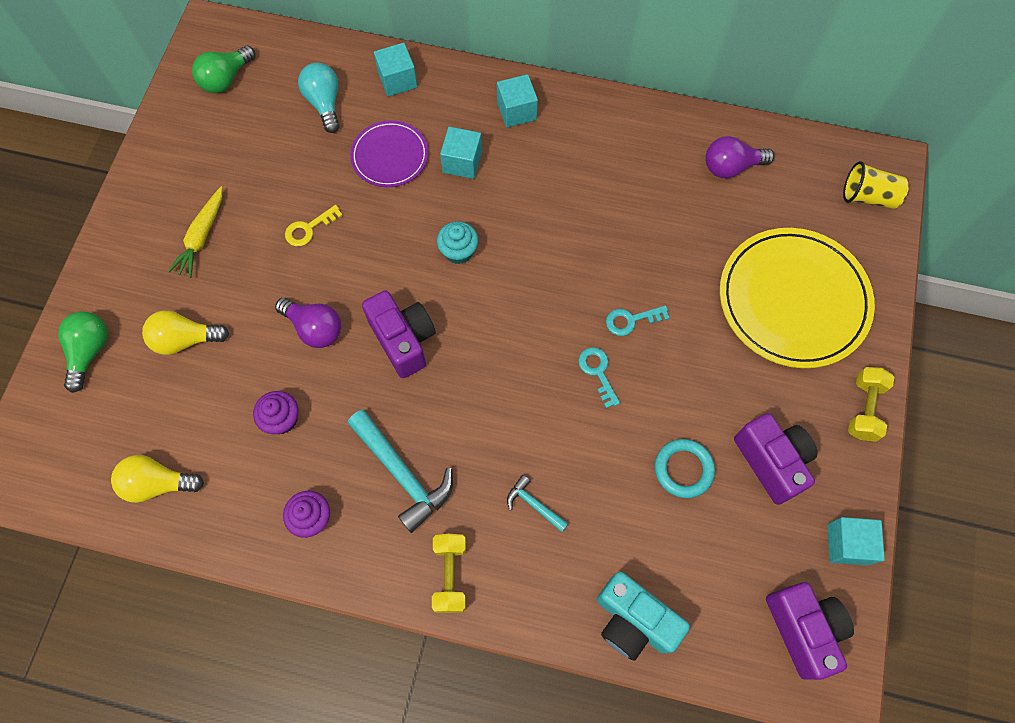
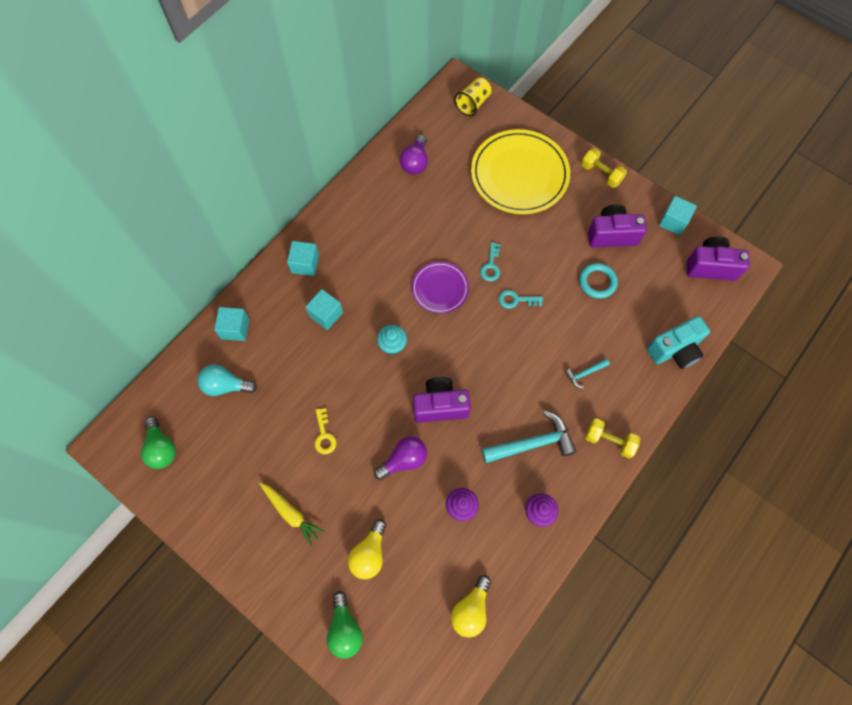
camera: 65 degrees left, 0 degrees up
green light bulb [58,311,108,393] -> green light bulb turned 135 degrees counterclockwise [327,591,363,659]
purple plate [350,120,428,187] -> purple plate moved to [412,261,469,314]

